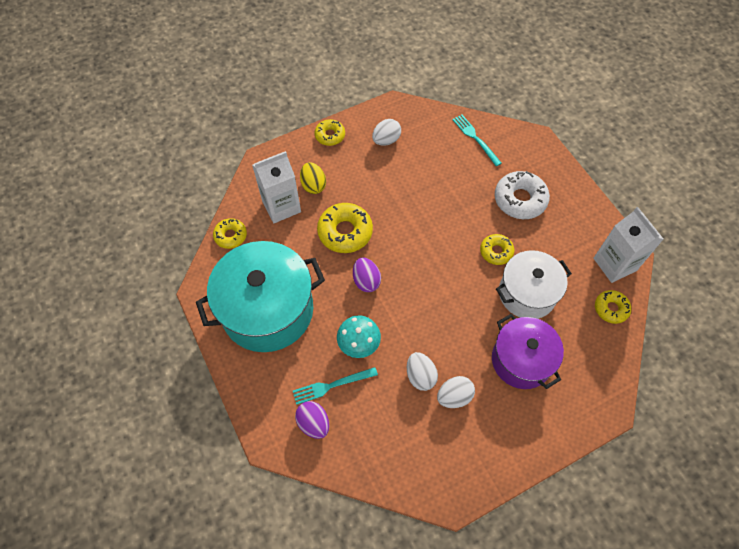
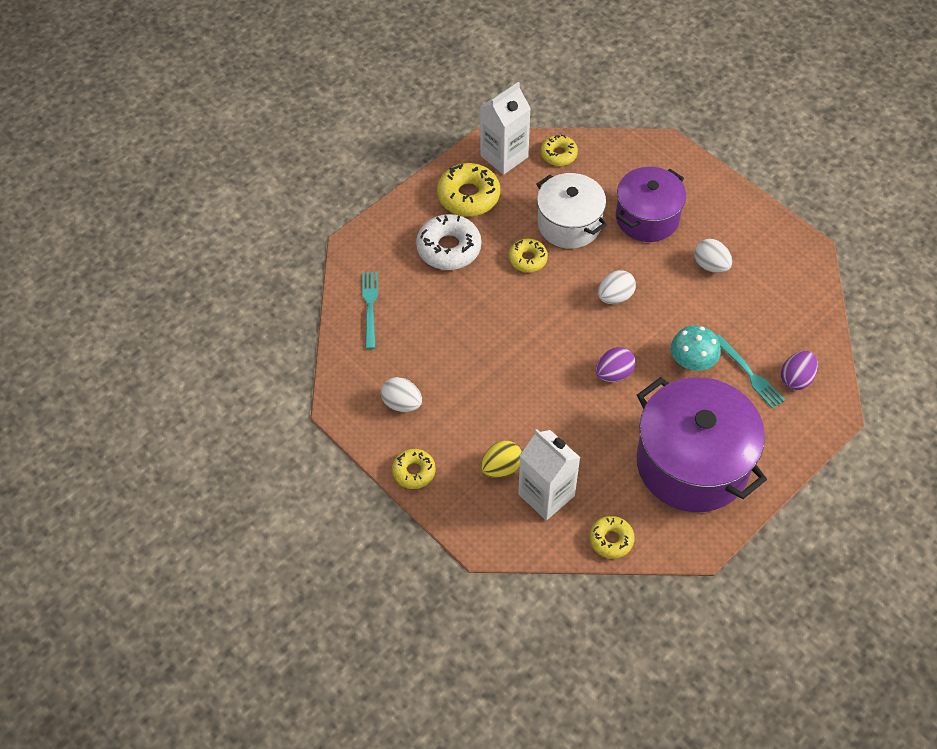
camera: 105 degrees left, 5 degrees down
turquoise pot [196,241,325,352] -> purple pot [636,377,767,512]
yellow donut [317,203,373,253] -> yellow donut moved to [437,163,500,216]
white egg [407,352,438,391] -> white egg moved to [598,270,636,304]
turquoise fork [452,115,502,166] -> turquoise fork turned 135 degrees clockwise [362,272,378,349]

